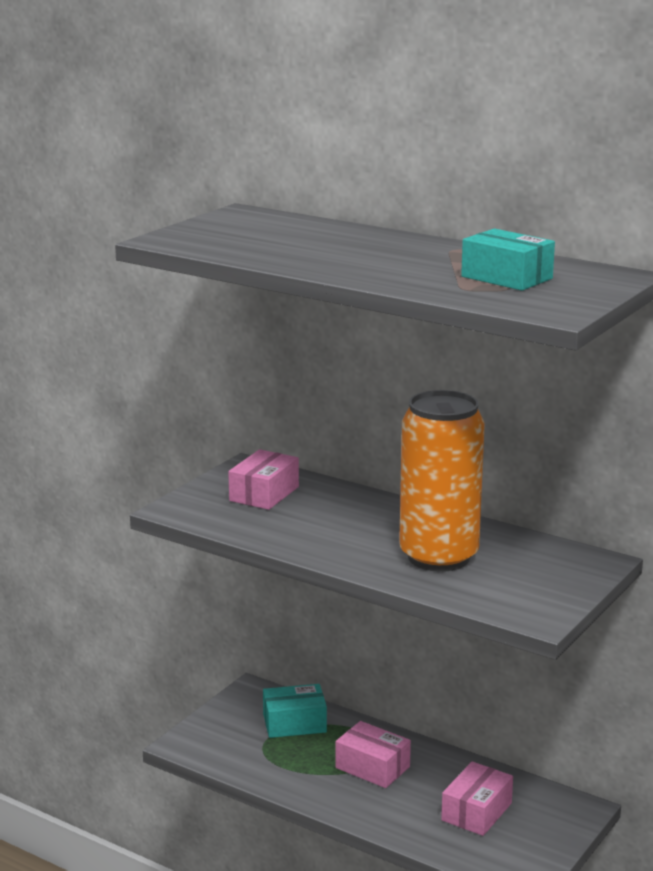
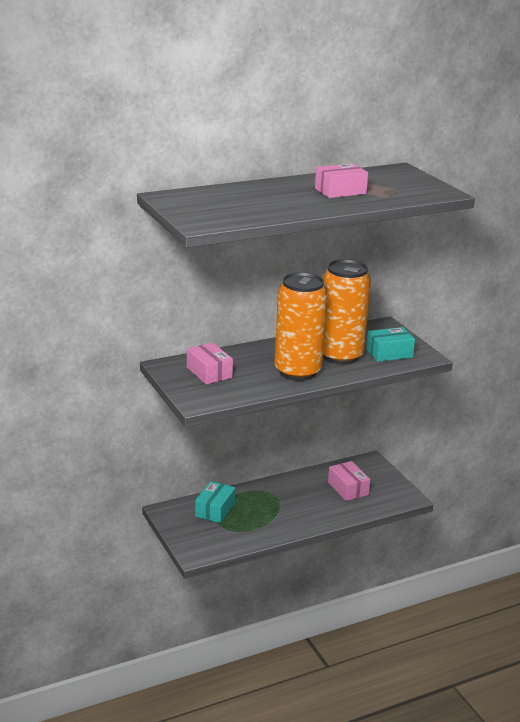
camera: 60 degrees left, 5 degrees up
pink box [335,721,411,788] -> pink box moved to [315,163,368,198]
turquoise box [461,228,555,291] -> turquoise box moved to [366,327,415,362]
none -> orange can [274,272,327,381]

